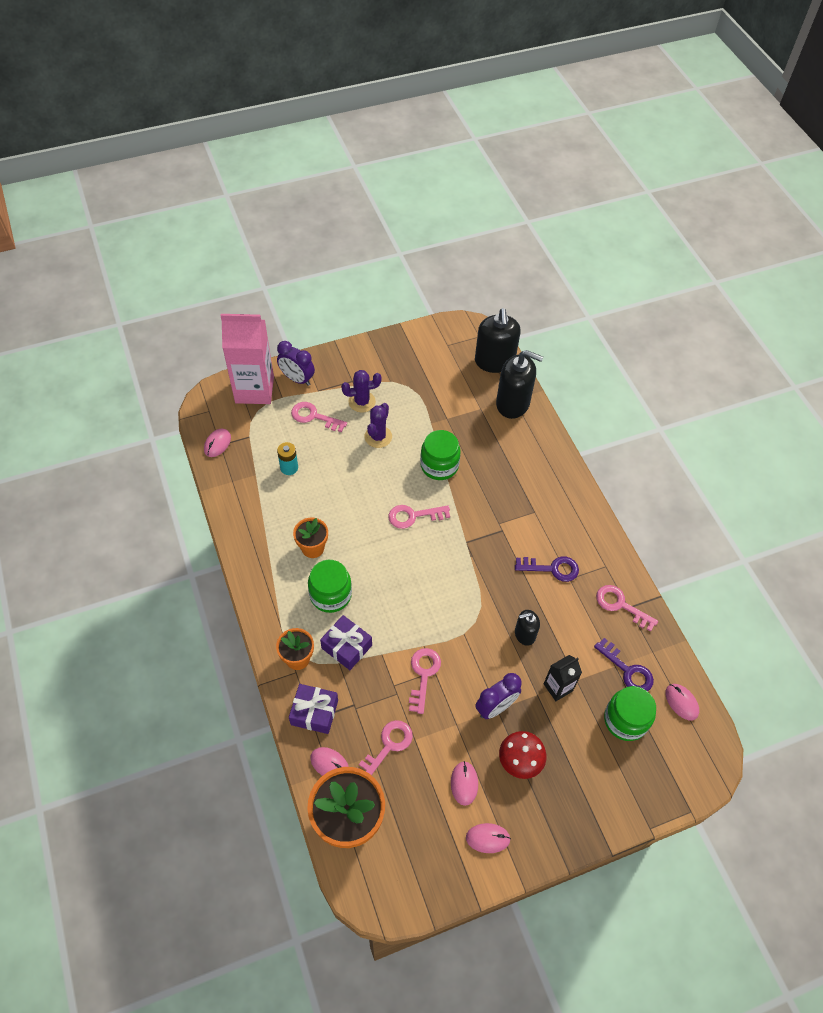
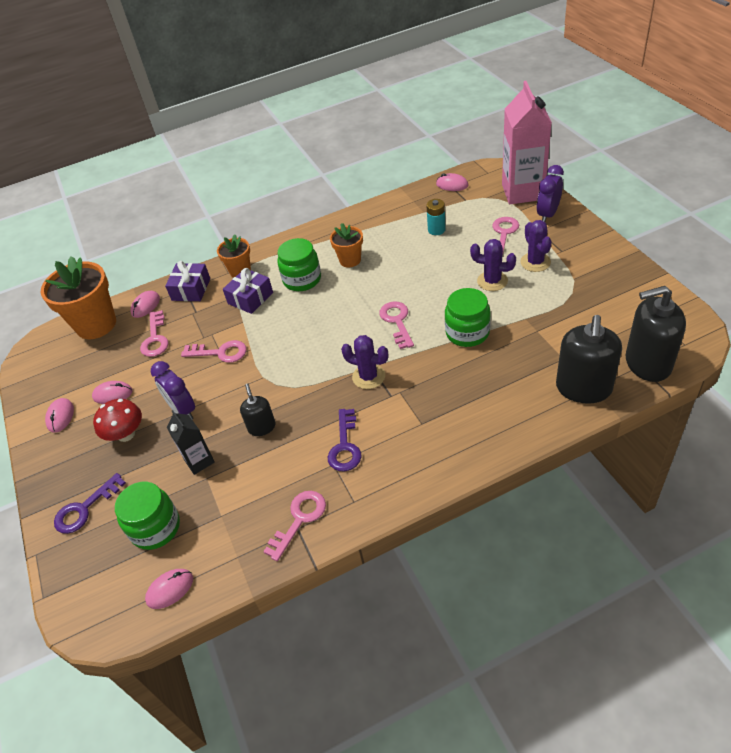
camera: 95 degrees right, 10 degrees down
pink key [359,720,413,775] -> pink key turned 45 degrees clockwise [140,310,169,357]
purple key [594,638,654,691] -> purple key moved to [54,473,126,534]
none -> purple cactus [341,335,388,389]

